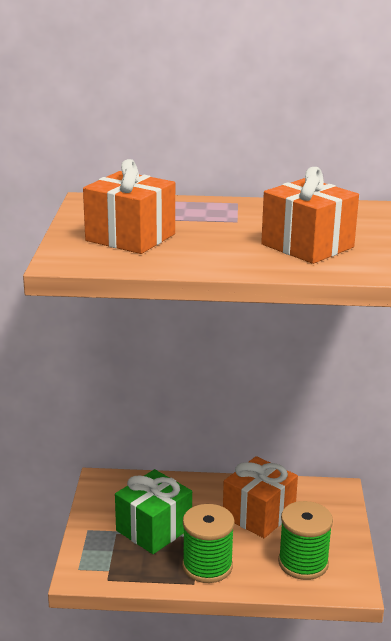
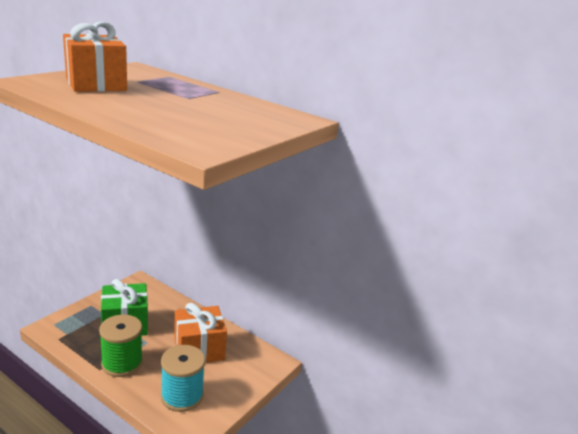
camera: 30 degrees right, 0 degrees up
orange gift [261,167,359,264] -> none
green spool [278,501,333,580] -> turquoise spool [161,345,205,412]

